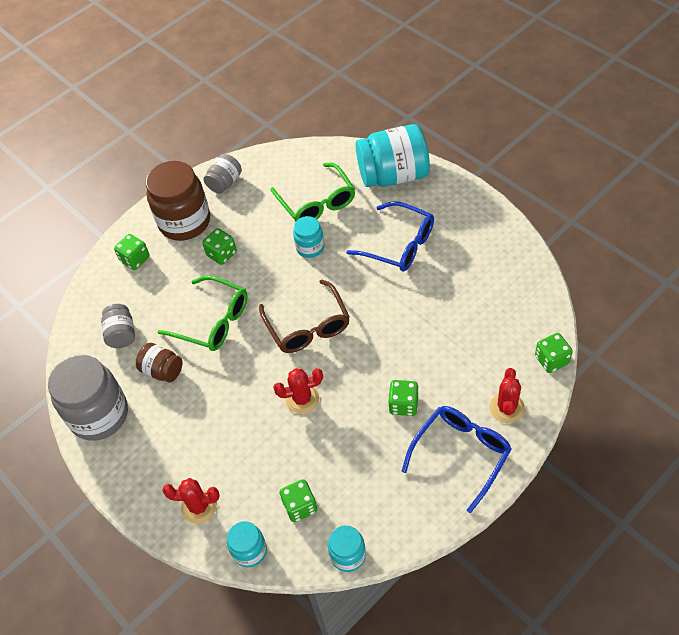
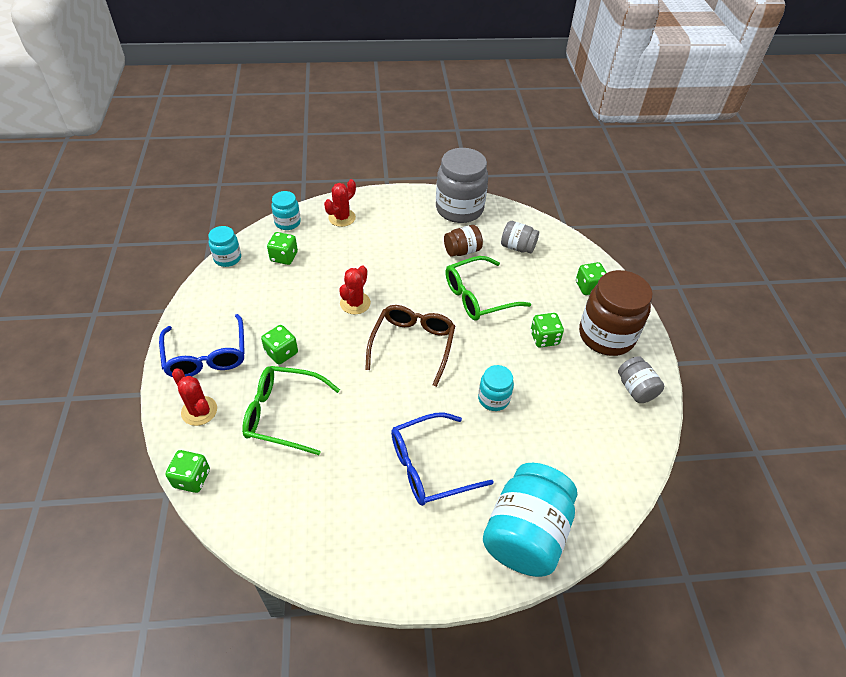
camera: 120 degrees right, 5 degrees down
brown glasses [259,279,350,353] -> brown glasses turned 90 degrees clockwise [365,305,455,387]
green glasses [271,163,355,222] -> green glasses moved to [242,366,340,455]

